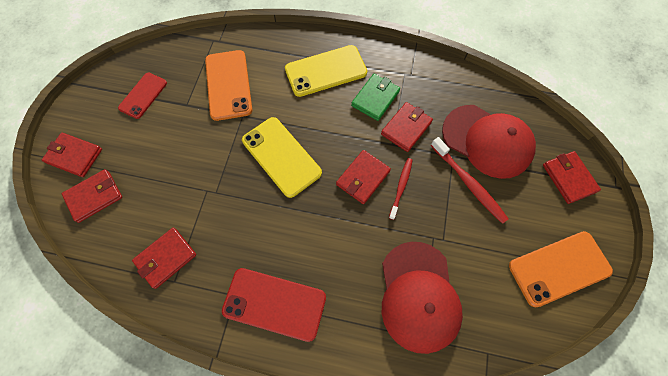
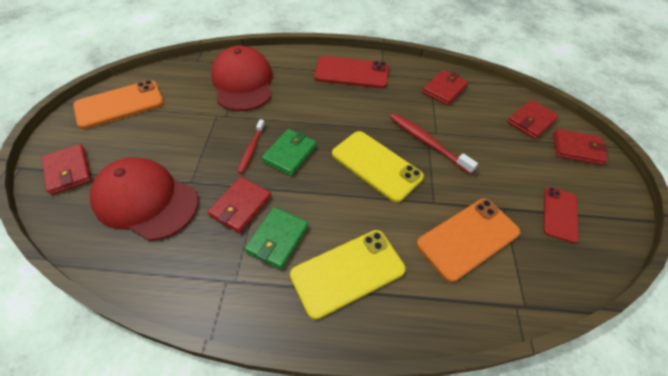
camera: 170 degrees right, 15 degrees down
orange phone [205,50,252,121] -> orange phone turned 75 degrees clockwise [417,198,520,282]
red wallet [336,150,391,204] -> green wallet [262,129,316,176]
red toothbrush [431,137,509,224] -> red toothbrush moved to [390,113,478,174]

